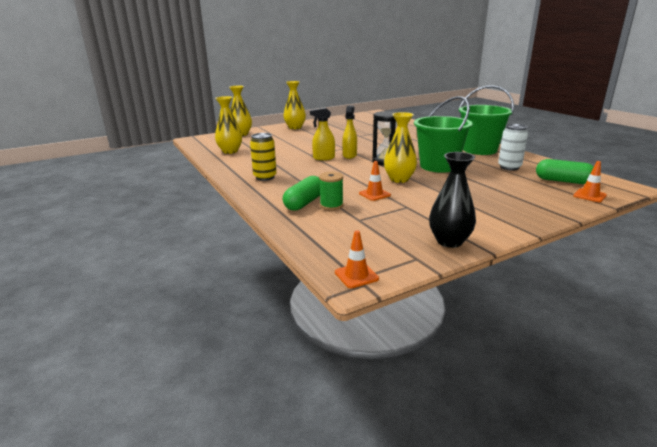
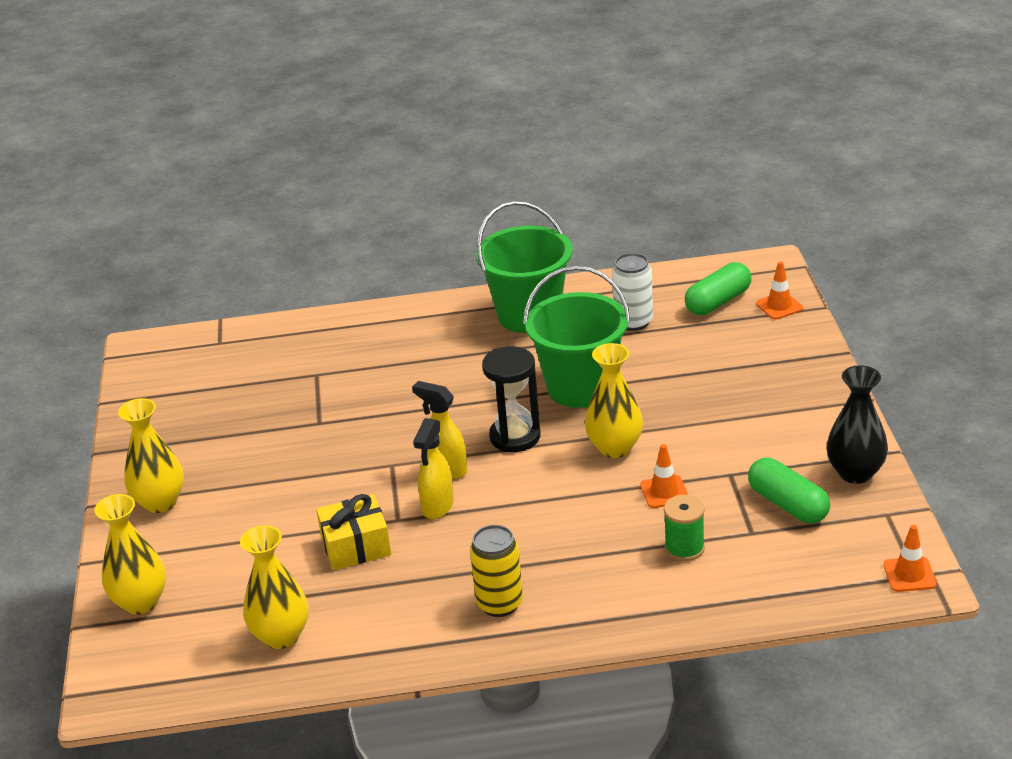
camera: 65 degrees left, 10 degrees up
green capsule [283,176,320,211] -> green capsule moved to [748,458,830,523]
none -> yellow gift [316,494,391,570]

